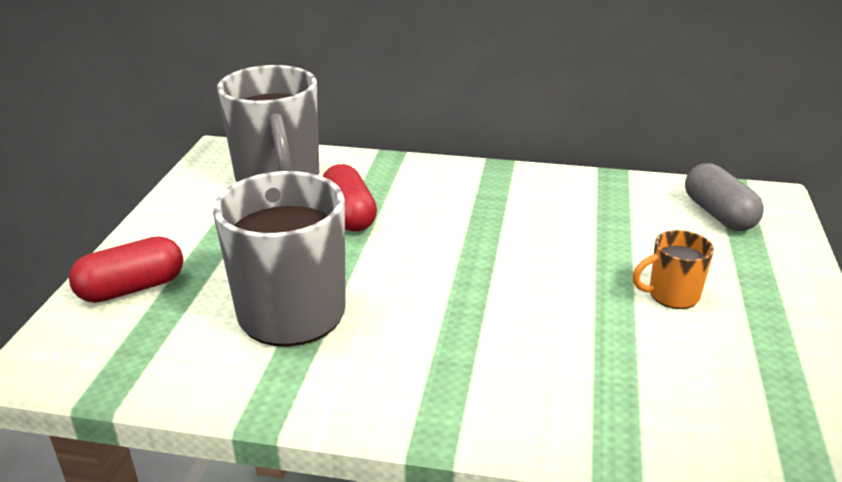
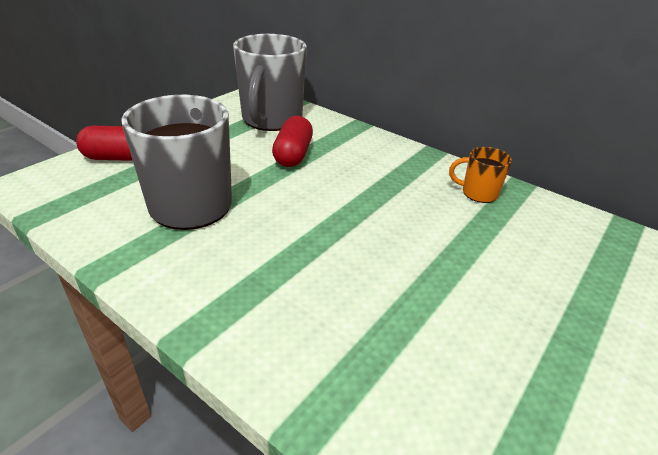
camera: 25 degrees right, 5 degrees up
orange mug [632,230,714,309] -> orange mug moved to [449,147,512,203]
grey capsule [685,163,764,231] -> none

